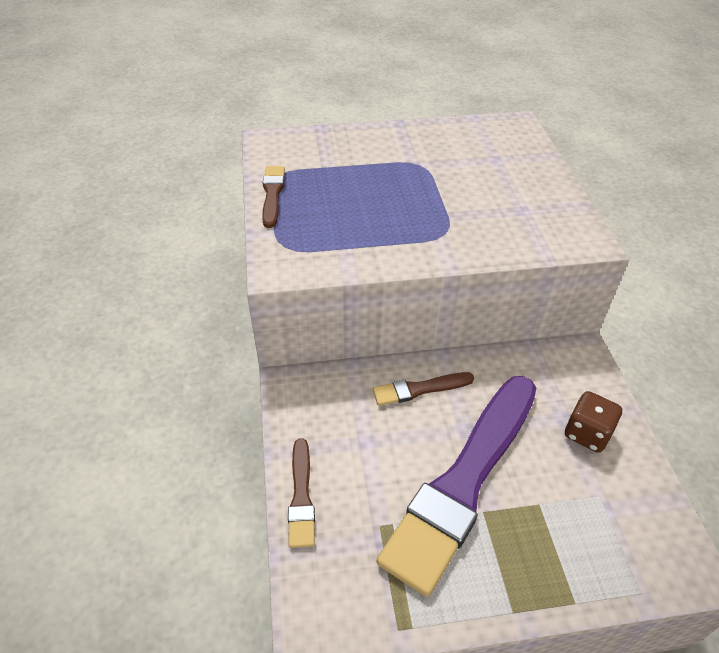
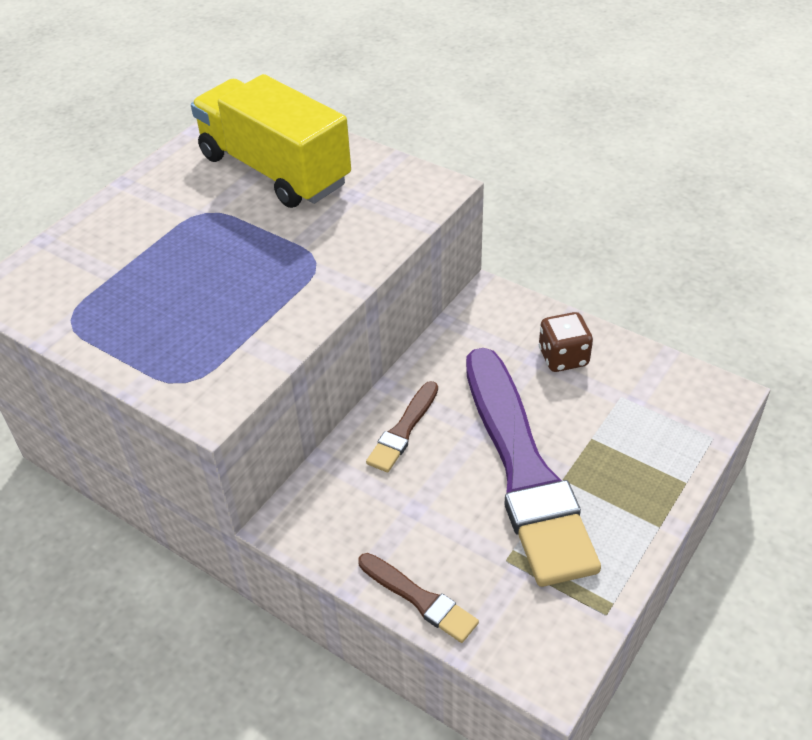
camera: 45 degrees left, 0 degrees up
brown brush [262,166,285,228] -> none
none -> yellow truck [191,74,351,208]

